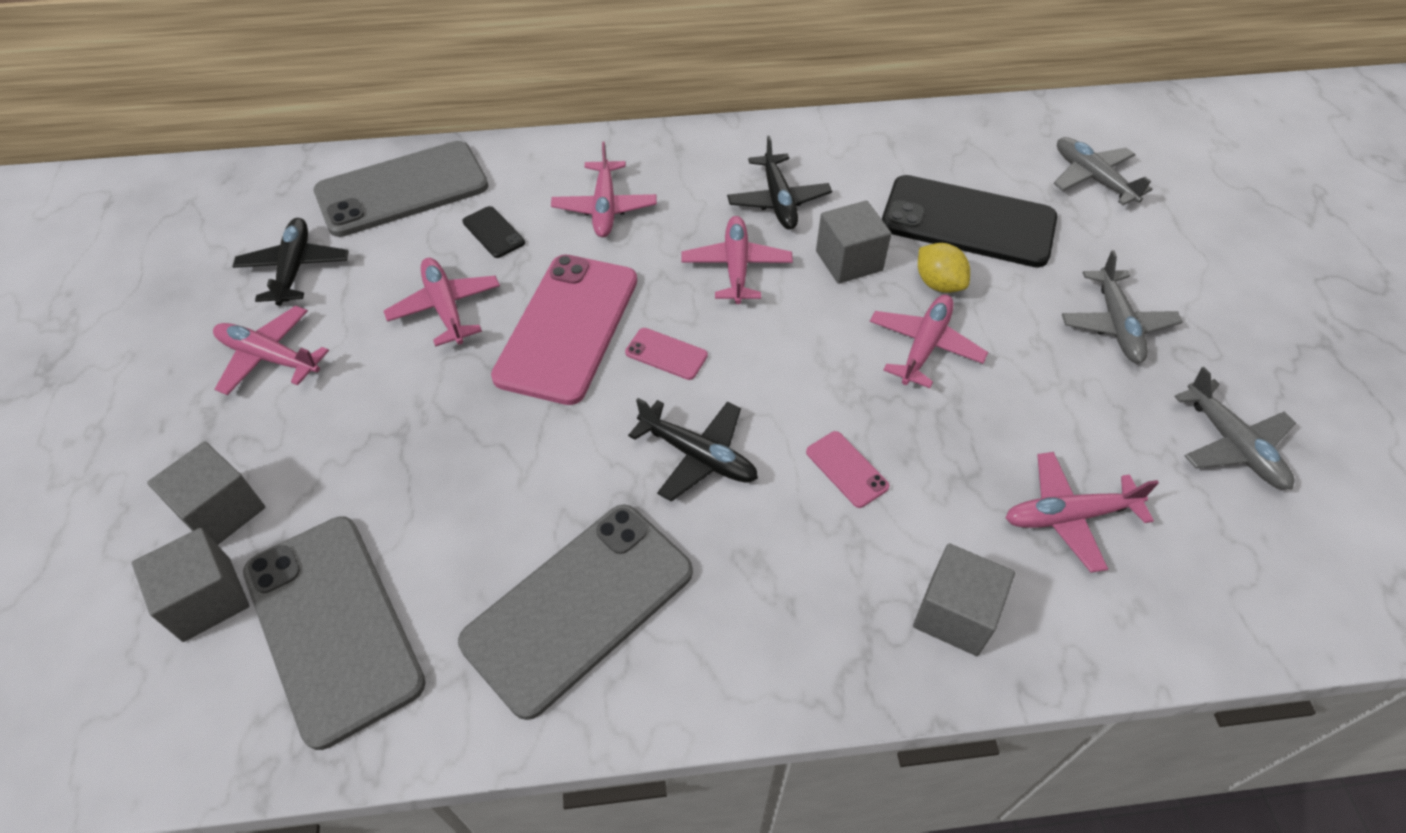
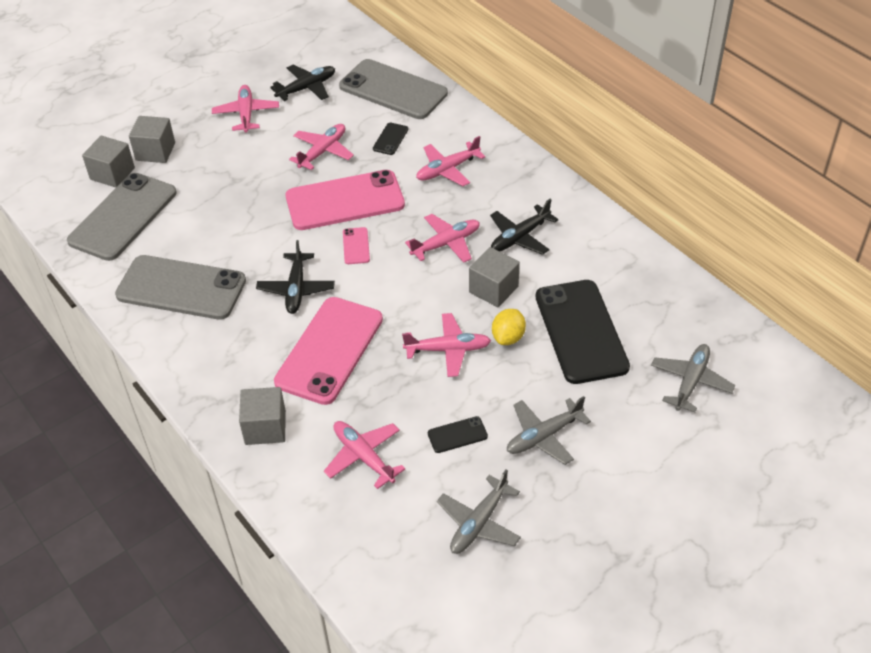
camera: 60 degrees right, 5 degrees down
pink phone [806,431,890,508] -> pink phone [274,297,383,405], size x2.40
none -> black phone [428,416,488,453]

